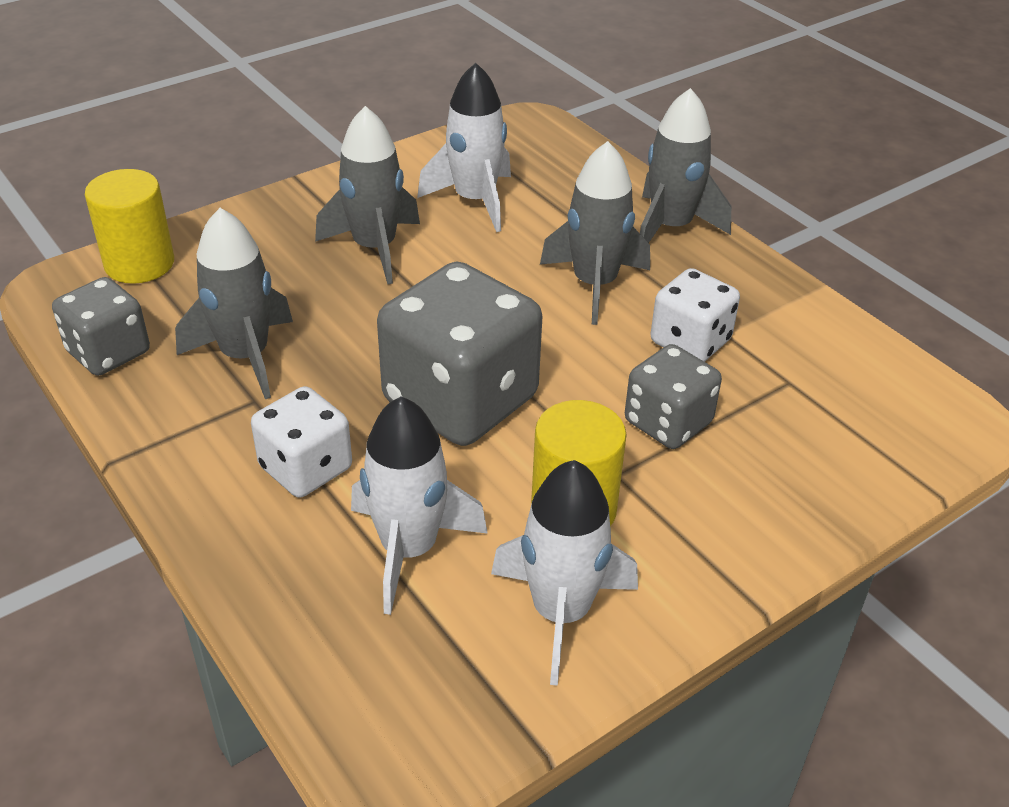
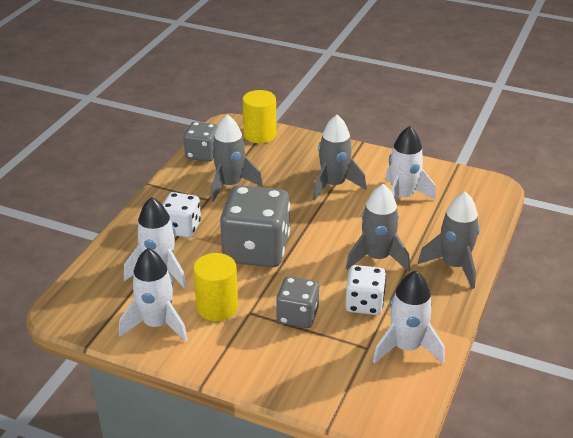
camera: 60 degrees right, 5 degrees down
none -> white rocket [373,271,445,364]

